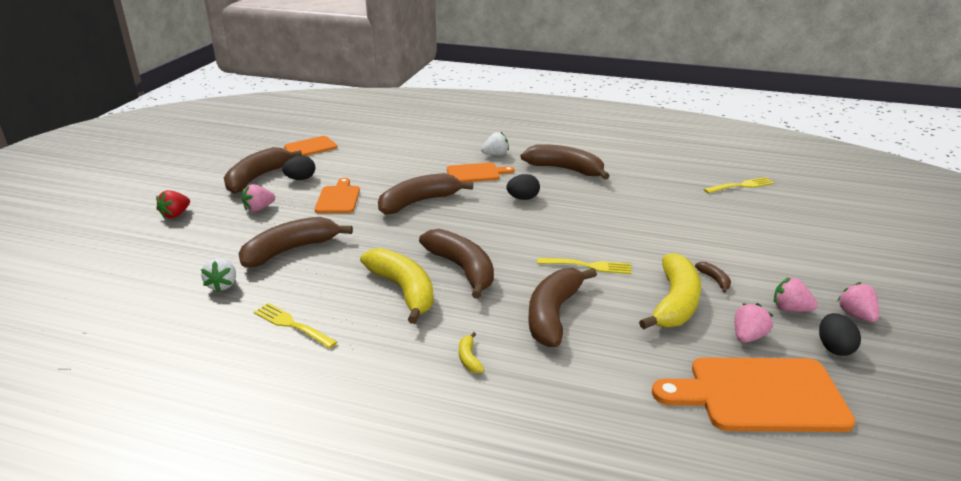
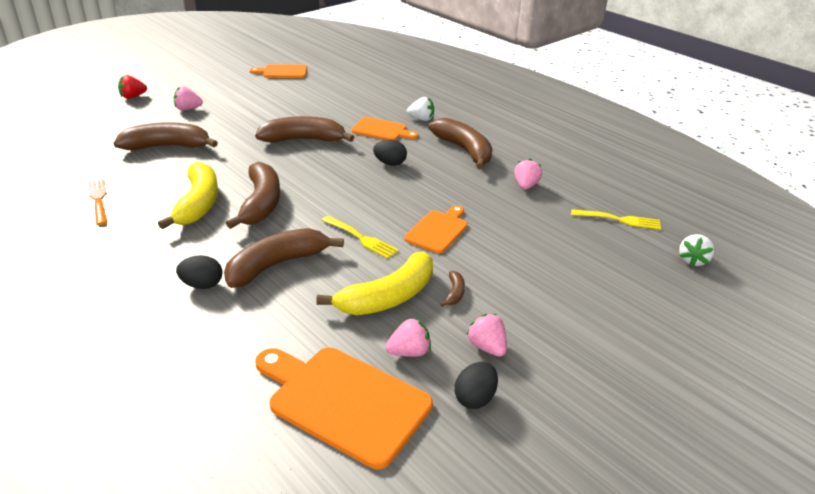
camera: 30 degrees right, 5 degrees up
white strawberry [201,258,236,292] -> white strawberry moved to [679,234,715,267]
brown banana [224,147,302,194] -> none
yellow fork [254,303,337,349] -> orange fork [88,179,107,225]
black egg [282,155,315,180] -> black egg moved to [176,255,222,289]
orange cutting board [315,178,360,213] -> orange cutting board moved to [404,205,468,253]
yellow banana [459,332,485,374] -> none
pink strawberry [837,282,879,323] -> pink strawberry moved to [514,158,542,190]

